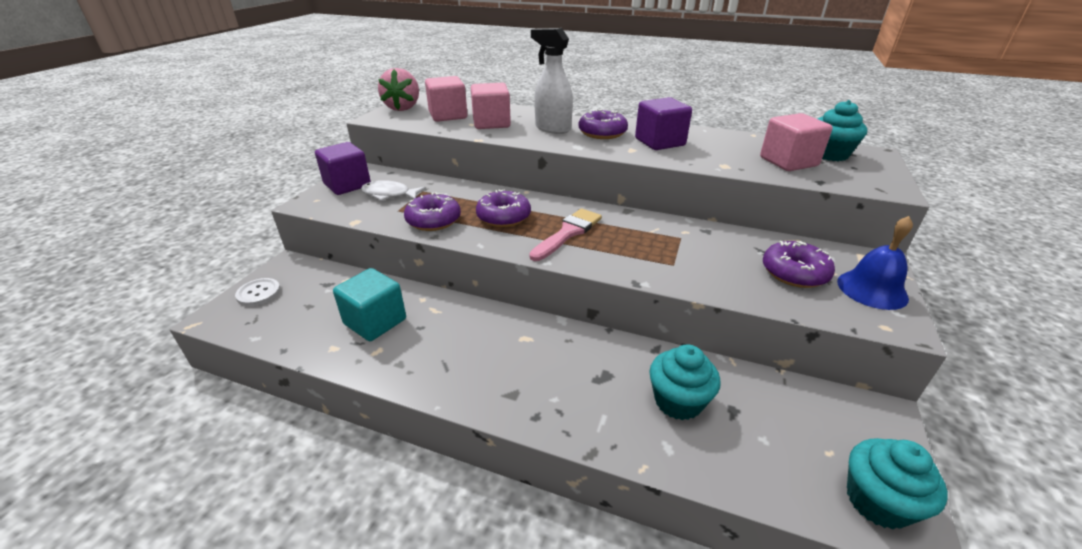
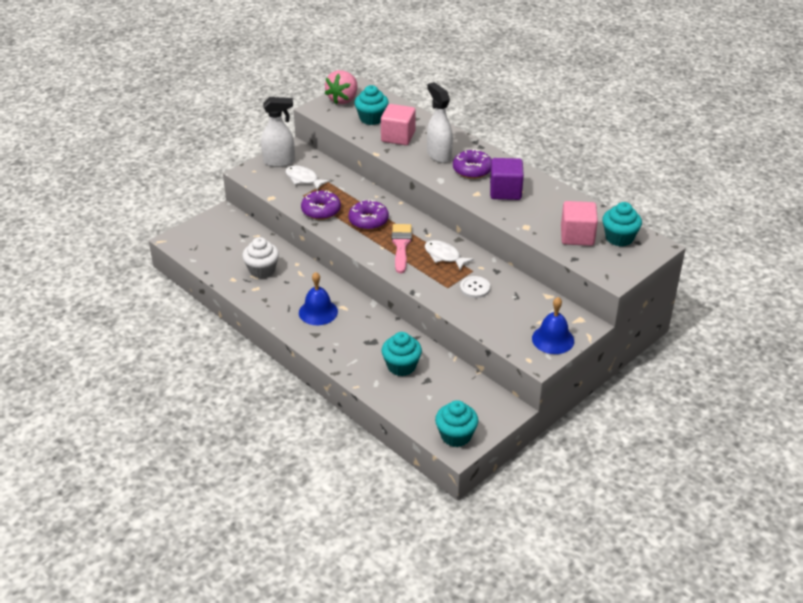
camera: 25 degrees right, 5 degrees up
white button [235,278,281,306] -> white button moved to [460,276,490,298]
purple cube [315,142,371,195] -> white spray bottle [261,97,295,167]
turquoise cube [333,268,406,341] -> white cupcake [242,237,279,278]
pink cube [425,76,467,122] -> turquoise cupcake [354,85,389,125]
pink brush [529,208,602,261] -> pink brush turned 60 degrees counterclockwise [392,224,412,273]
purple donut [763,241,835,288] -> none
none -> blue bell [299,272,338,325]
none -> white fish [425,240,474,270]

